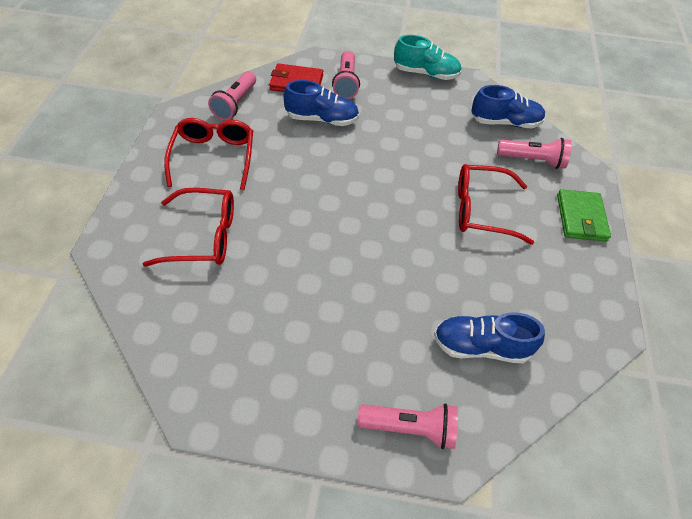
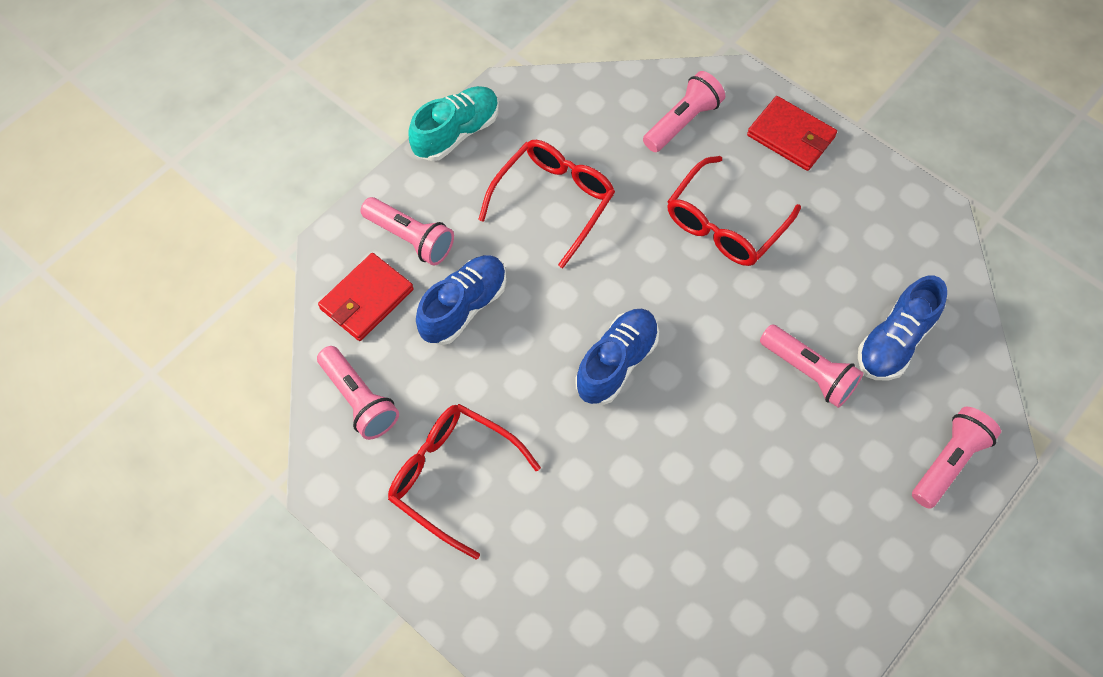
camera: 55 degrees left, 10 degrees up
red glasses [143,188,234,267] -> red glasses moved to [478,140,615,268]
blue shoe [471,85,546,128] -> blue shoe moved to [575,309,659,405]
green wallet [557,189,611,242] -> red wallet [747,96,837,171]
none -> pink flashlight [760,325,863,408]

